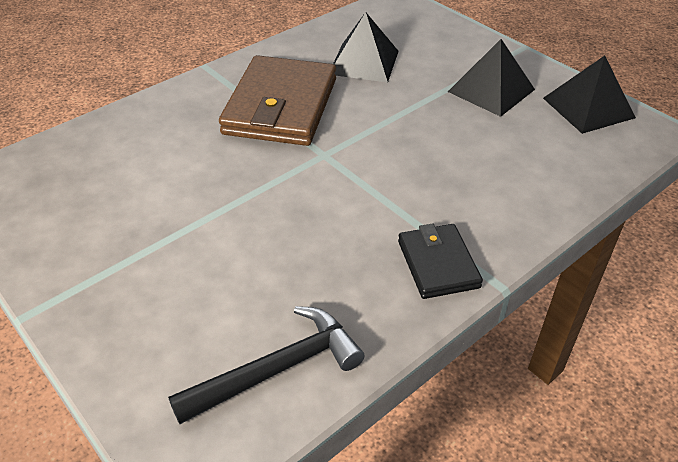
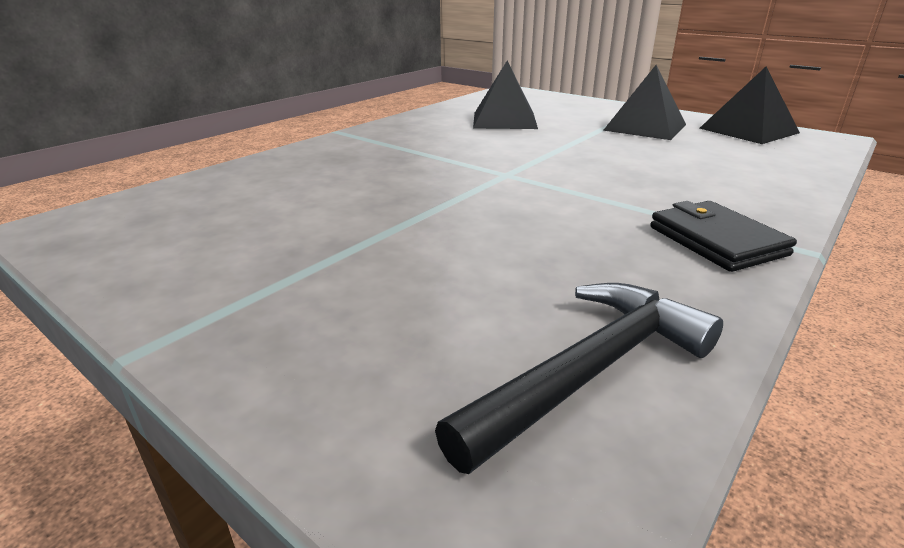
camera: 10 degrees left, 15 degrees down
brown wallet [219,55,336,146] -> none

